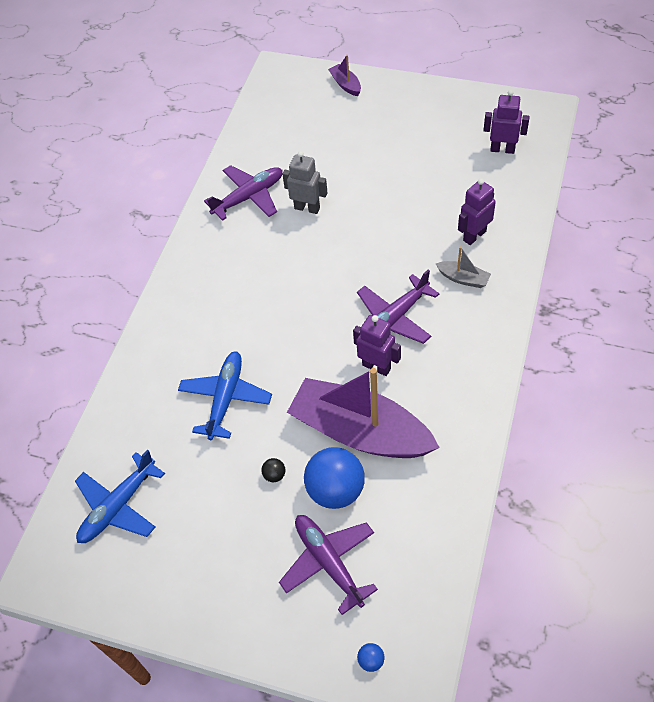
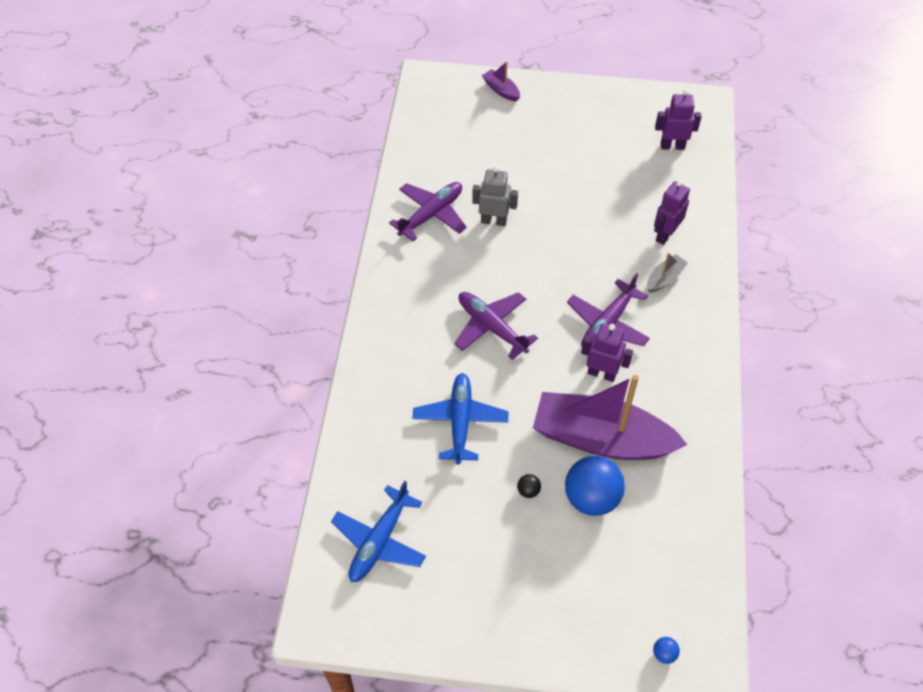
camera: 15 degrees left, 0 degrees up
purple plane [279,515,378,615] -> purple plane moved to [454,292,538,360]
grey boat [436,246,491,288] -> grey boat turned 60 degrees counterclockwise [647,253,688,293]

